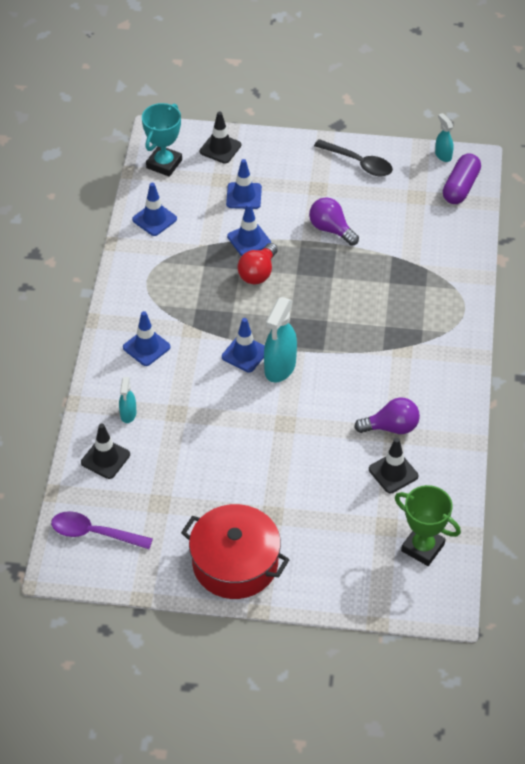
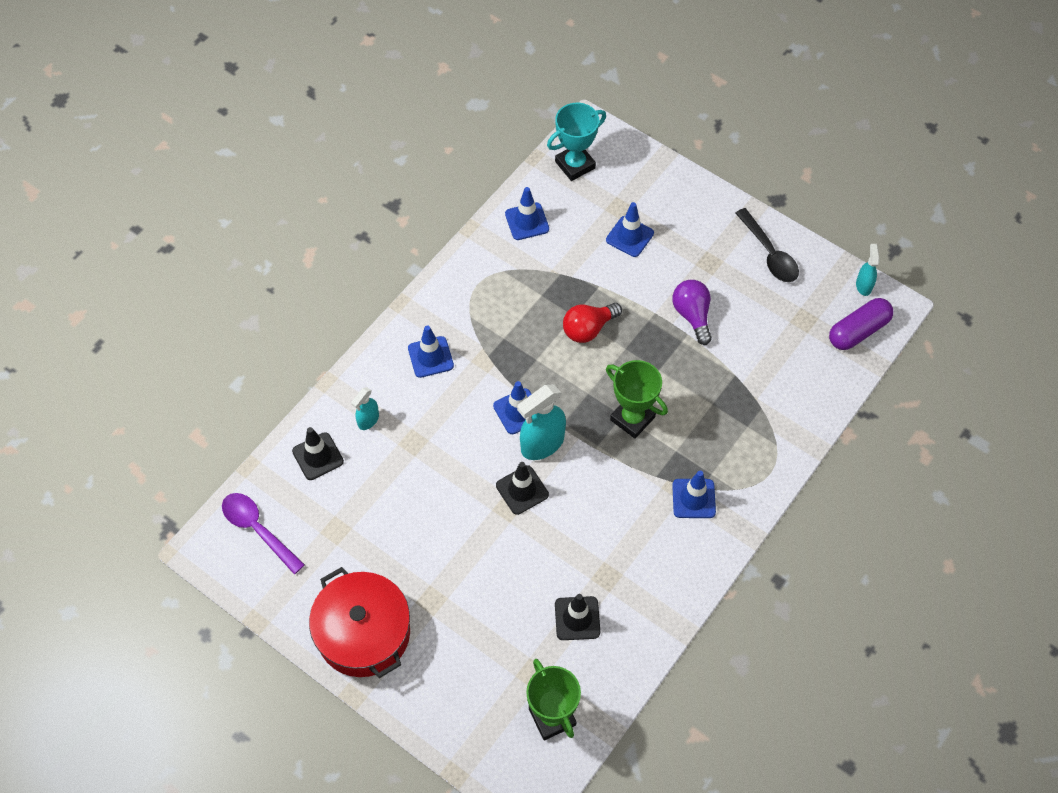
camera: 30 degrees right, 10 degrees up
black traffic cone [200,111,241,164] -> black traffic cone moved to [496,462,549,515]
blue traffic cone [227,203,271,256] -> blue traffic cone moved to [672,471,716,518]
purple light bulb [354,397,420,434] -> none
none -> green trophy [606,360,668,438]

